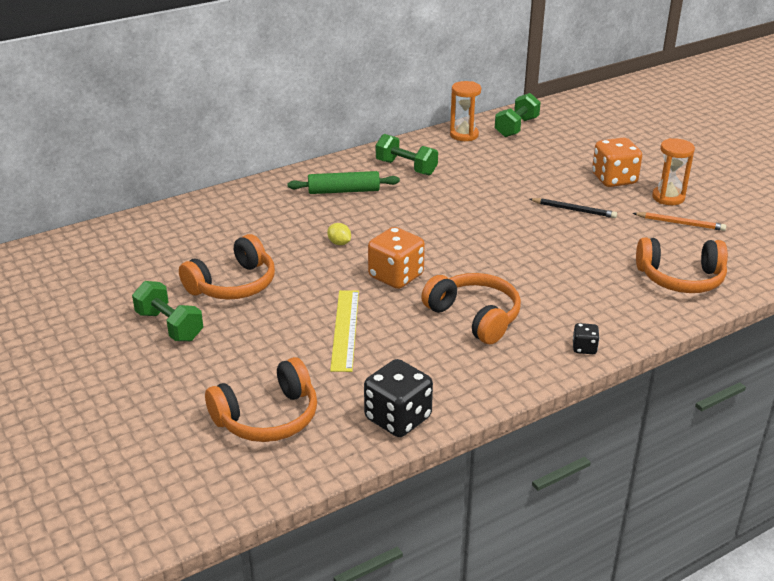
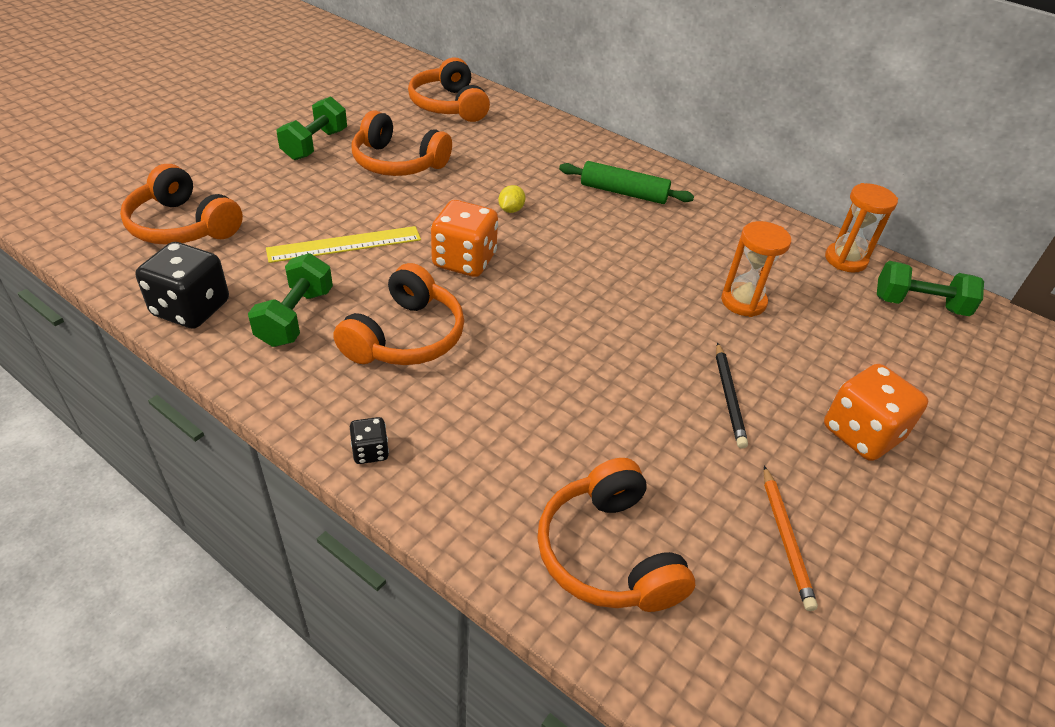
camera: 65 degrees right, 10 degrees up
green rolling pin [287,171,400,194] -> green rolling pin turned 45 degrees counterclockwise [559,161,694,204]
green dumbbell [376,134,438,175] -> green dumbbell moved to [248,253,333,347]
orange hourglass [652,138,695,205] -> orange hourglass moved to [721,221,791,317]
none -> orange headphones [408,57,490,122]

